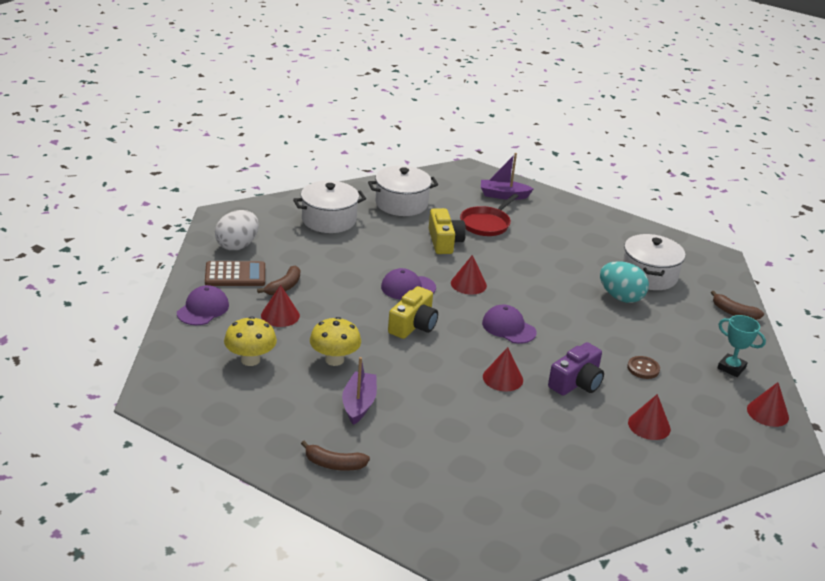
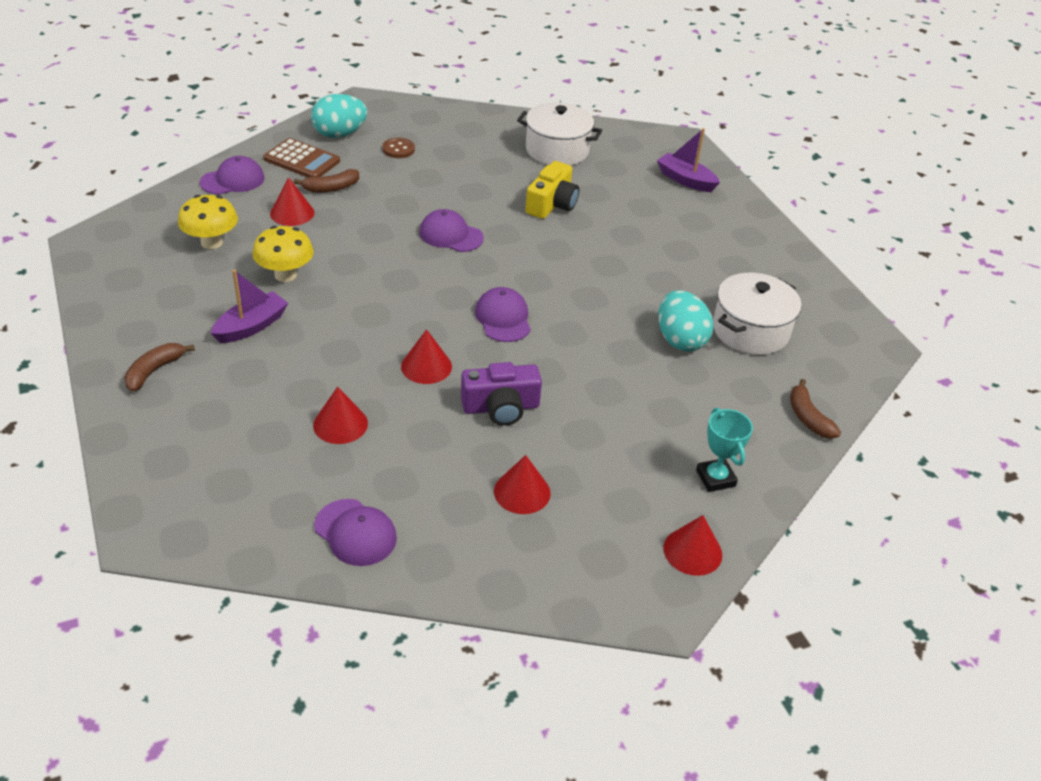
camera: 35 degrees right, 10 degrees up
white egg [215,210,259,250] -> turquoise egg [311,94,367,138]
white pot [293,181,366,233] -> none
brown banana [301,441,370,471] -> brown banana turned 75 degrees clockwise [124,343,195,392]
yellow camera [388,286,438,339] -> none
red cone [451,255,487,295] -> red cone moved to [313,387,368,444]
red pan [460,194,518,236] -> none
brown button [627,356,660,379] -> brown button moved to [382,138,415,158]
none -> purple cap [314,499,397,566]

